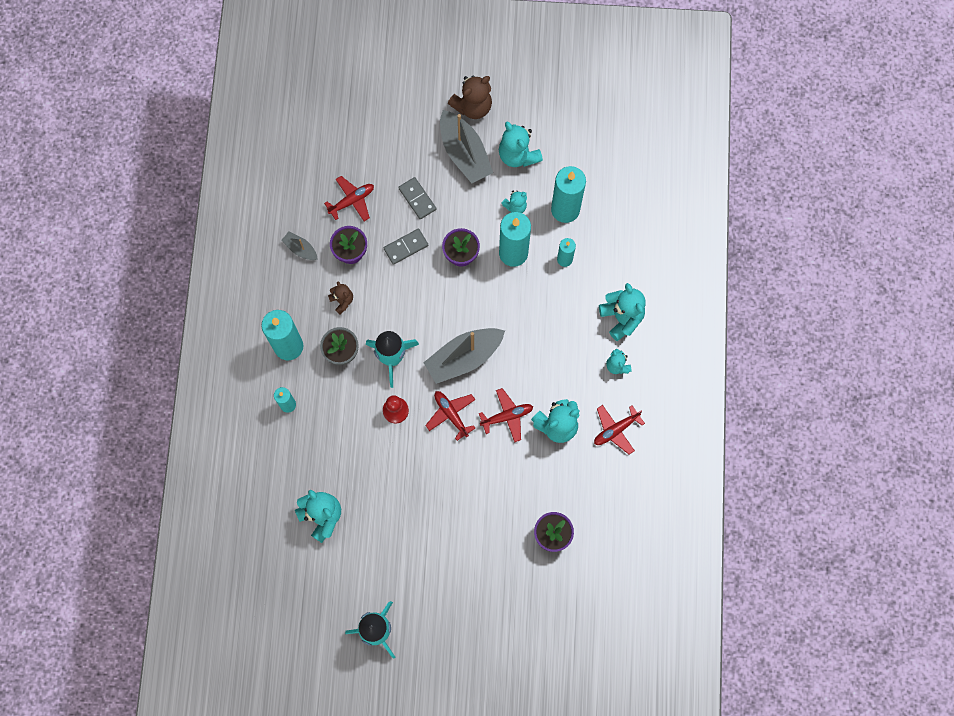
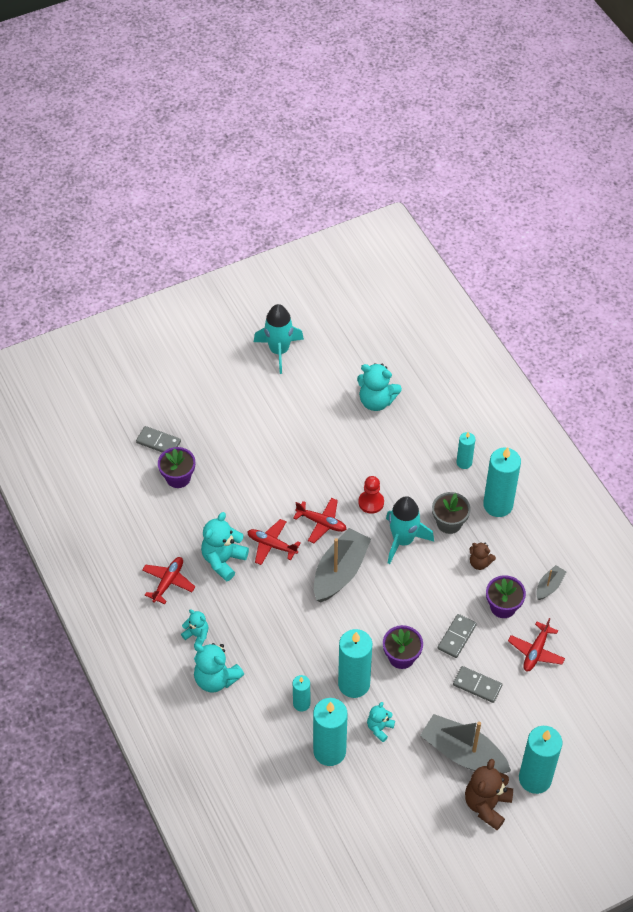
camera: 150 degrees right, 20 degrees down
grey boat [281,231,318,260] -> grey boat turned 60 degrees counterclockwise [536,565,566,600]
red plane [479,388,533,443] -> red plane turned 75 degrees clockwise [247,519,301,565]
turquoise teddy bear [499,122,543,167] -> none
none -> grey domino [136,426,181,453]
none -> turquoise candle [519,726,562,794]

